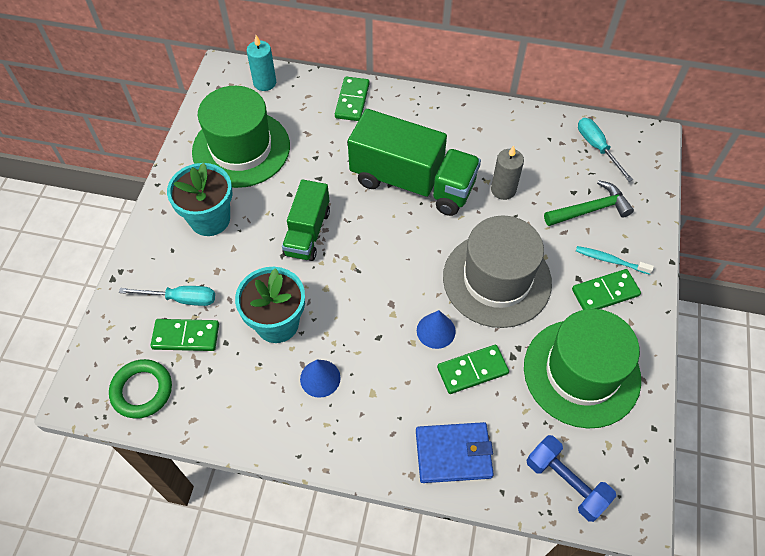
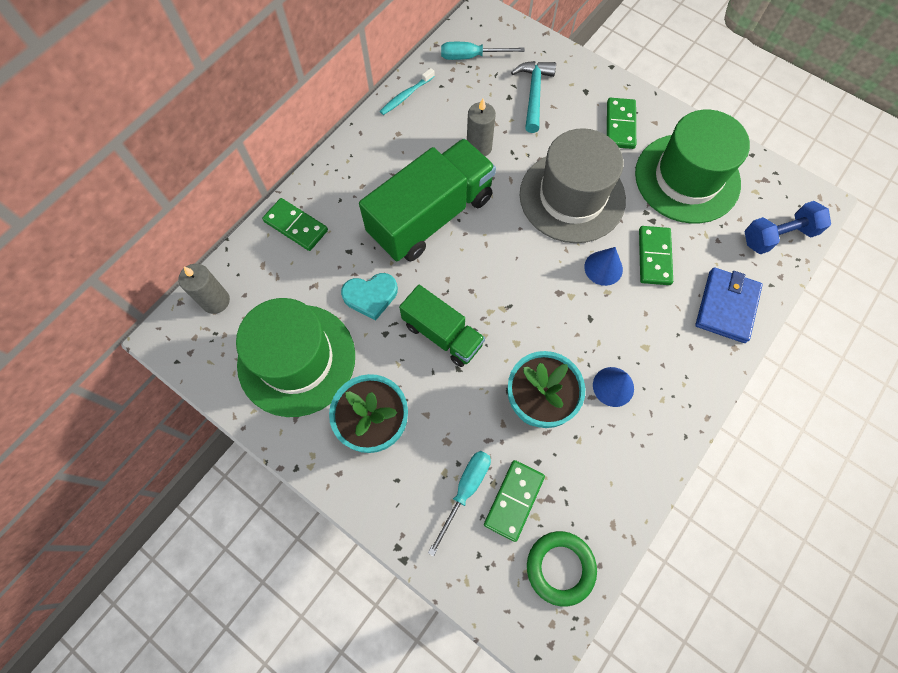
camera: 65 degrees left, 10 degrees up
turquoise candle [247,35,276,91] -> grey candle [178,264,230,314]
green hammer [544,180,634,226] -> turquoise hammer [511,61,556,133]
turquoise toothbrush [576,246,654,275] -> turquoise toothbrush moved to [380,68,435,115]
none -> turquoise heart [341,273,398,321]

